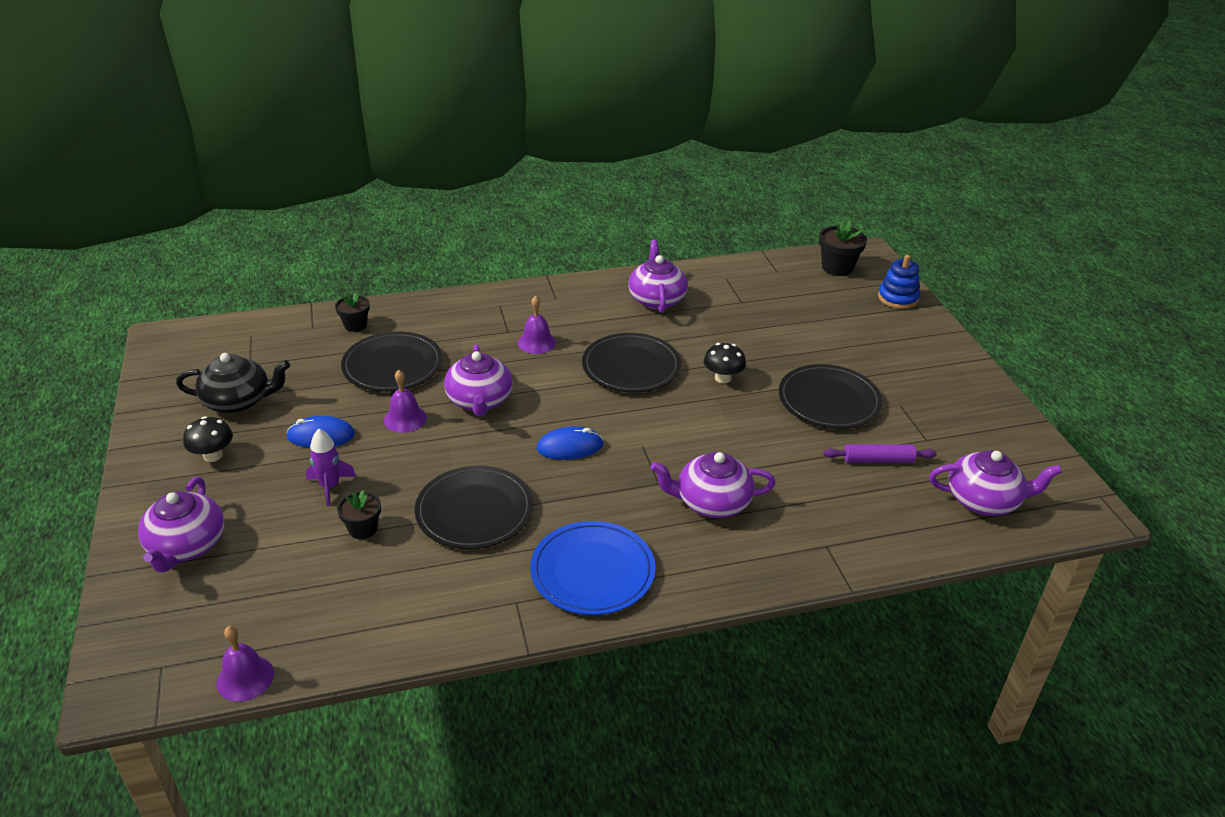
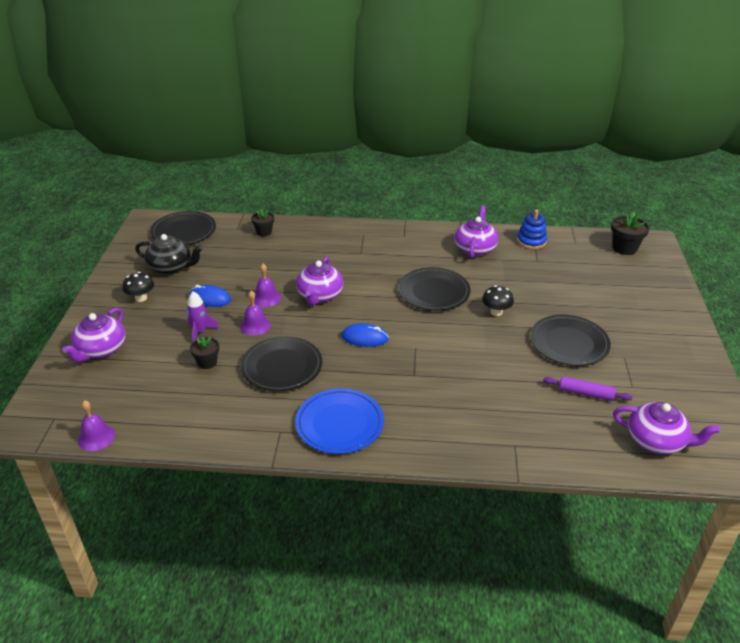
camera: 20 degrees right, 0 degrees up
black plate [341,331,443,392] -> black plate moved to [150,211,216,245]
purple bell [518,296,556,354] -> purple bell moved to [240,291,271,336]
purple teapot [651,452,776,518] -> none
blue stacking toy [878,255,920,309] -> blue stacking toy moved to [517,209,547,249]

